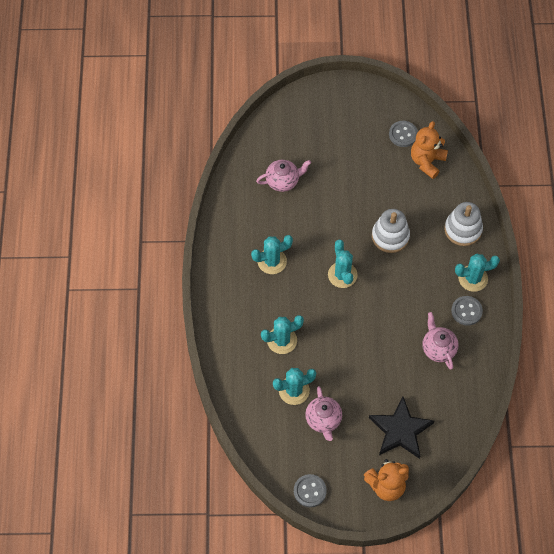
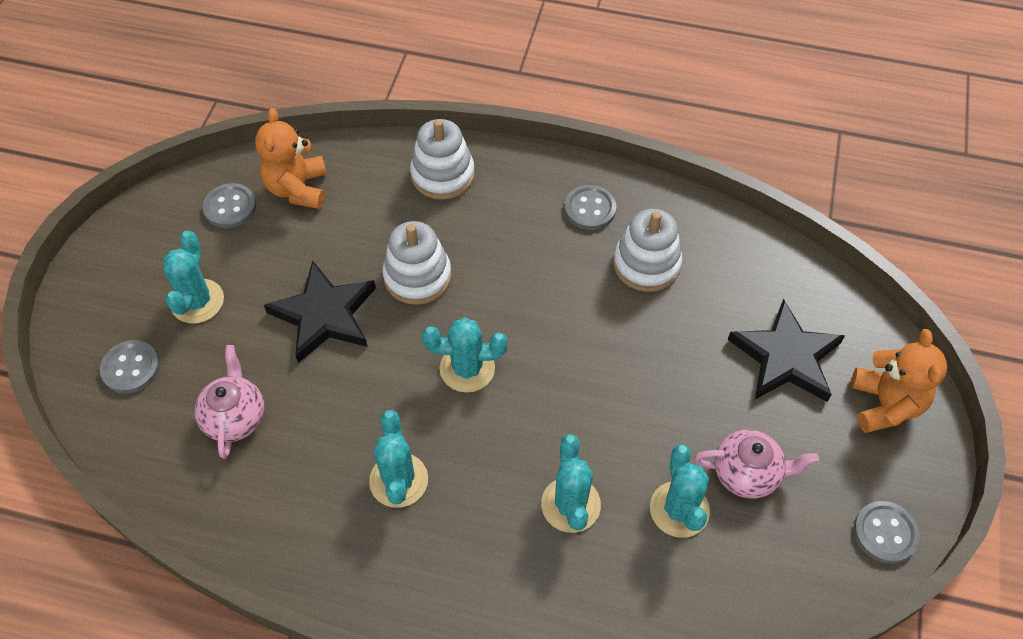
camera: 75 degrees left, 5 degrees down
orange teddy bear [411,121,448,179] -> orange teddy bear turned 45 degrees clockwise [255,108,327,209]
pink teapot [422,312,459,370] -> white stacking toy [613,209,683,292]
turquoise cactus [455,253,500,292] -> turquoise cactus moved to [163,231,224,324]
none -> grey button [100,340,160,394]
none -> black star [264,260,376,363]

